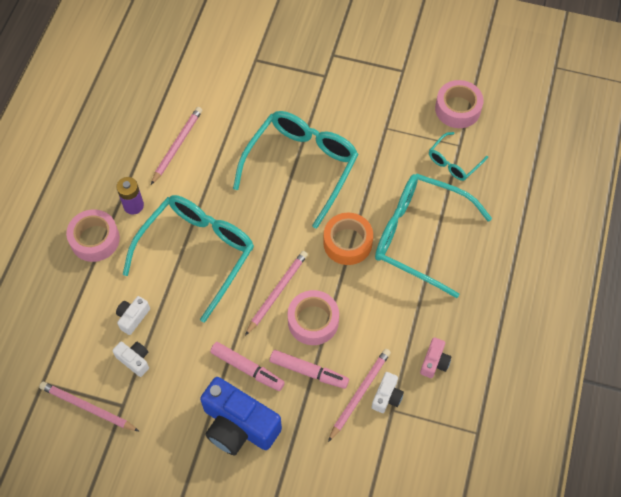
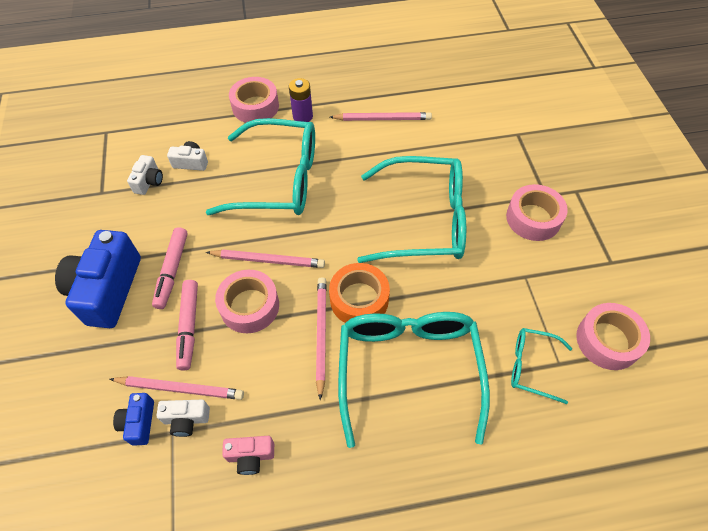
camera: 65 degrees right, 5 degrees down
pink pencil [39,382,140,432] -> pink pencil moved to [316,277,327,400]
none -> blue camera [113,393,154,446]
none -> pink tape [506,184,568,241]

